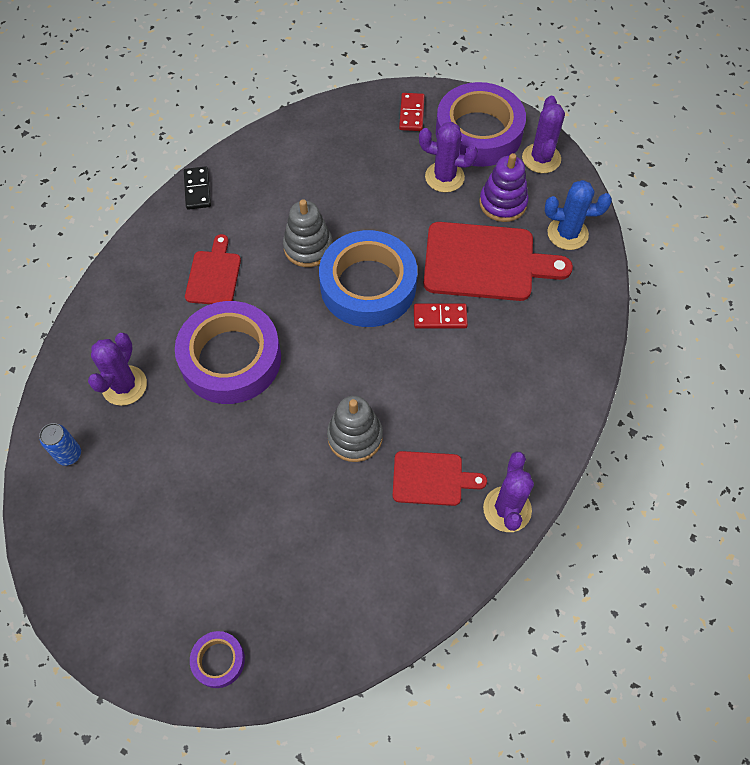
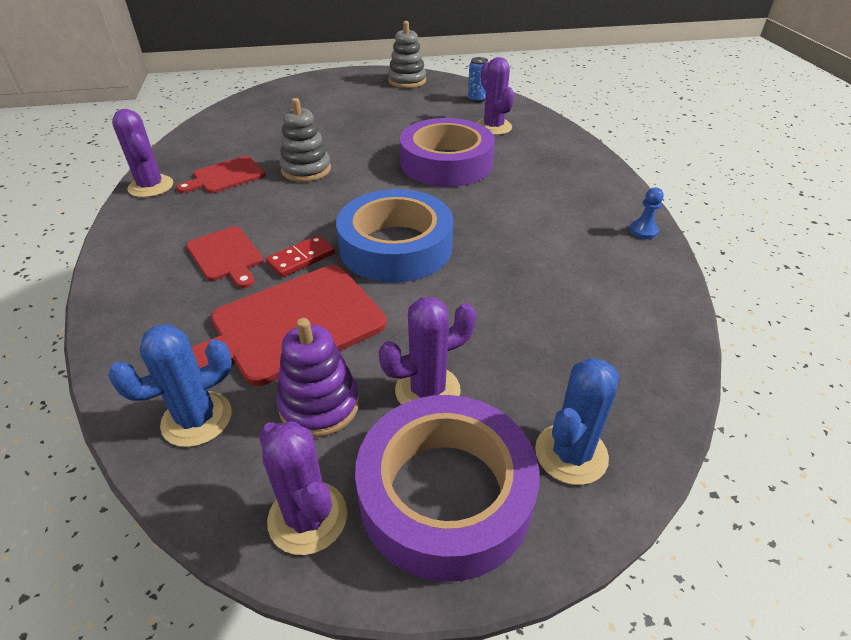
camera: 140 degrees right, 20 degrees down
black domino [184,166,211,210] -> blue pawn [629,187,664,239]
red cutting board [185,234,241,304] -> red cutting board moved to [186,226,263,288]
purple tape [190,631,245,688] -> none
grey stacking toy [283,199,333,267] -> grey stacking toy moved to [388,21,426,88]
red domino [399,93,425,131] -> blue cactus [535,358,619,485]

